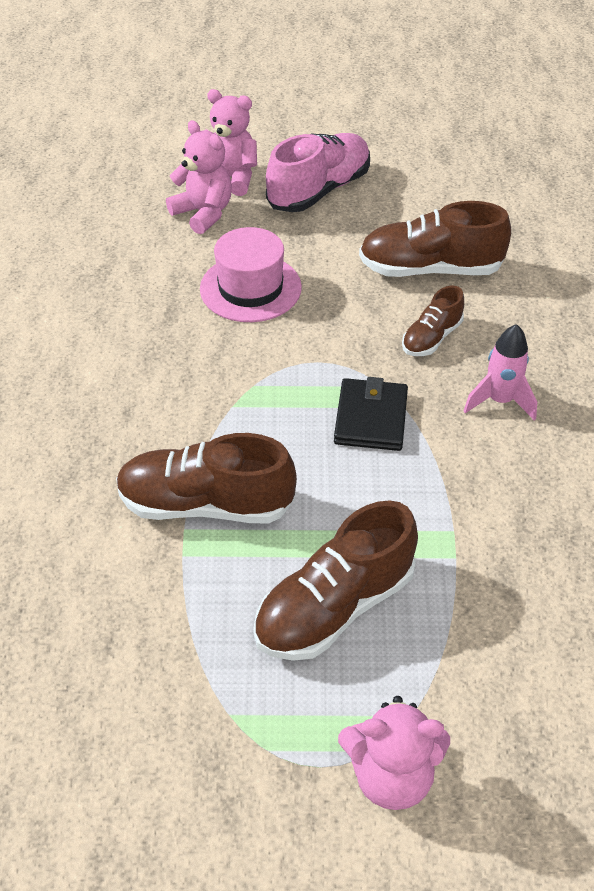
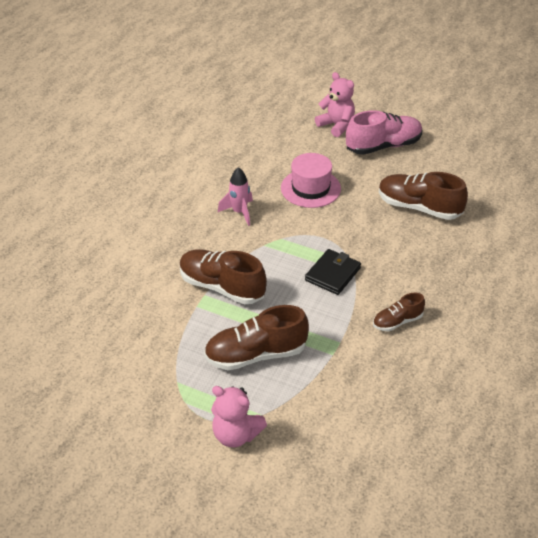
camera: 25 degrees right, 5 degrees down
pink teddy bear [166,120,232,234] -> none
brown shoe [402,286,464,356] -> brown shoe moved to [373,293,425,331]
pink rocket [464,324,537,421] -> pink rocket moved to [218,167,253,226]

